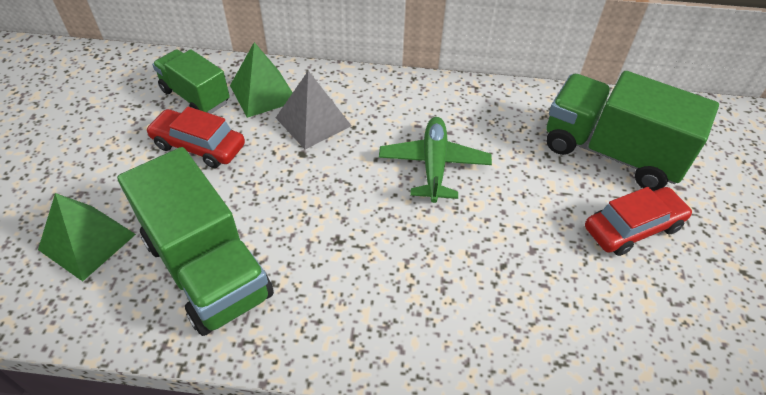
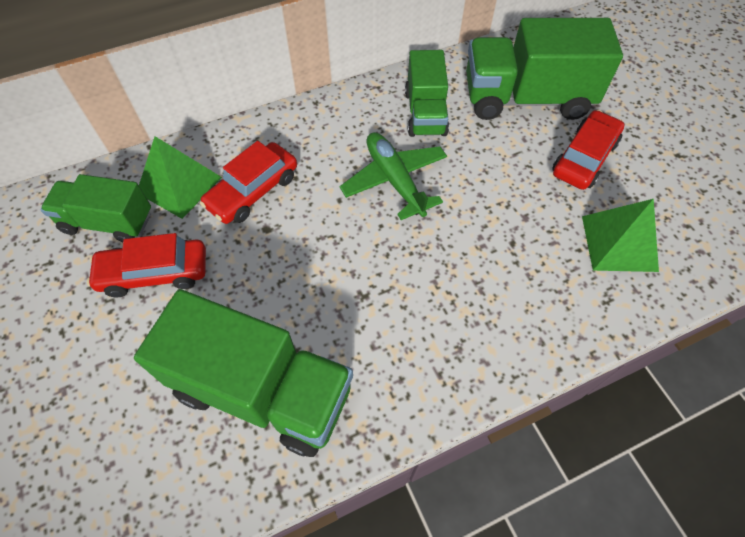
camera: 30 degrees left, 10 degrees up
green pyramid [38,193,136,281] -> green pyramid moved to [582,199,659,272]
grey pyramid [276,71,352,149] -> red car [200,141,297,224]
none -> green truck [405,50,449,137]

